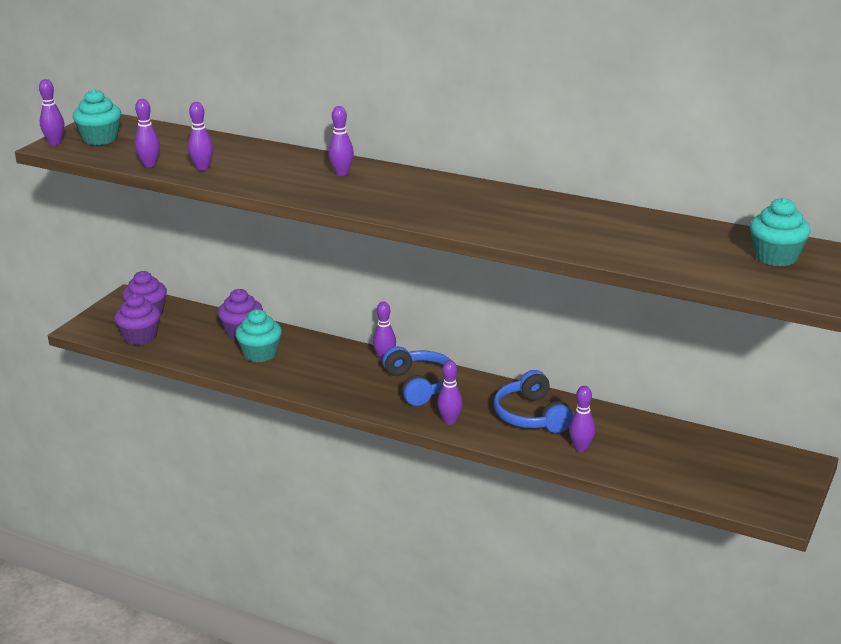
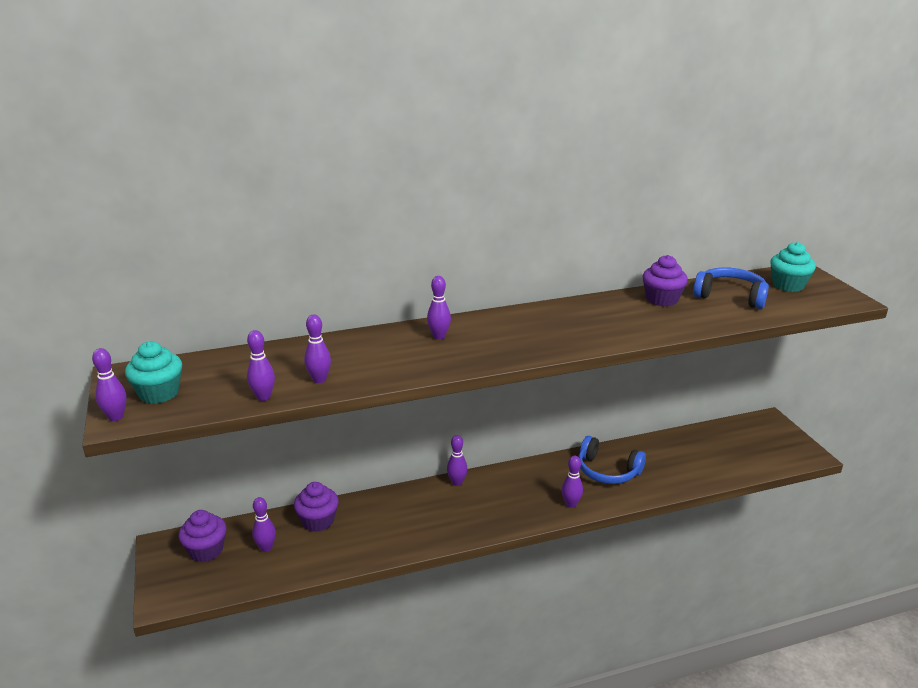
camera: 45 degrees left, 0 degrees up
purple cupcake [115,293,160,345] -> purple cupcake moved to [642,255,688,307]
turquoise cupcake [235,309,282,362] -> none
blue headphones [382,346,457,406] -> blue headphones moved to [693,267,769,309]
purple bowling pin [569,386,595,452] -> purple bowling pin moved to [252,497,276,552]

